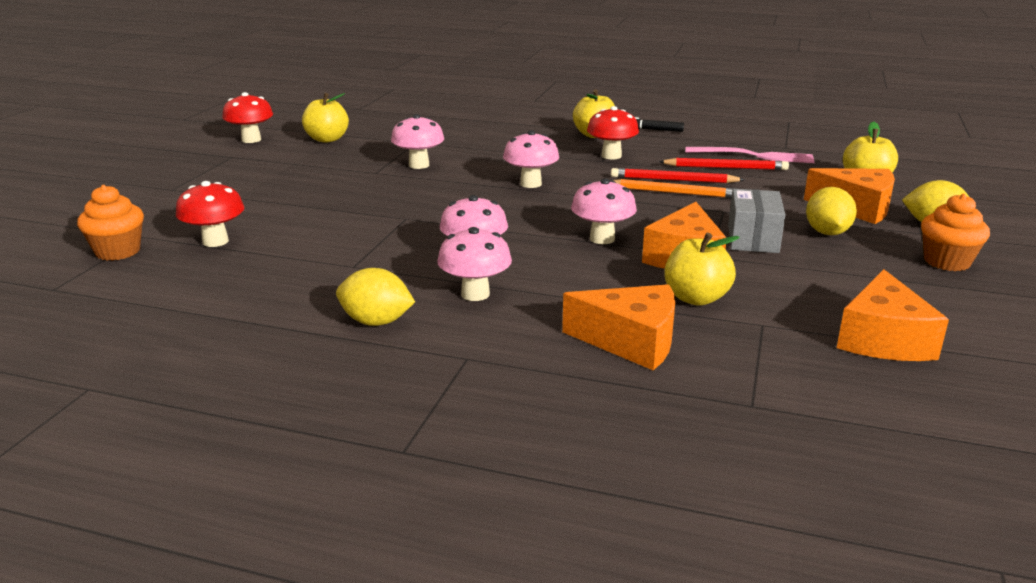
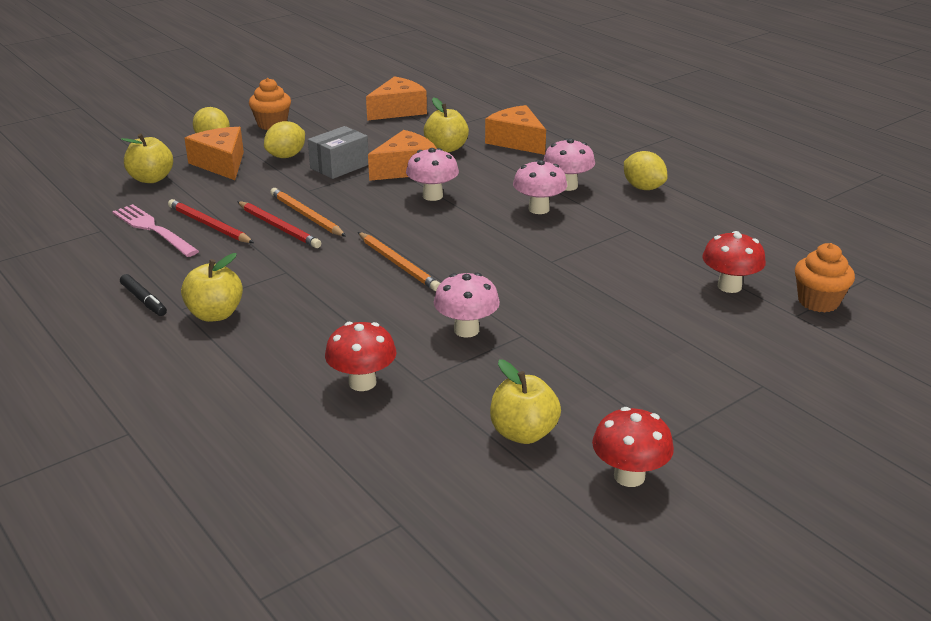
camera: 145 degrees left, 5 degrees up
pink mushroom [503,130,559,188] -> orange pencil [358,232,440,291]
red mushroom [587,106,639,160] -> red mushroom moved to [325,322,396,391]

